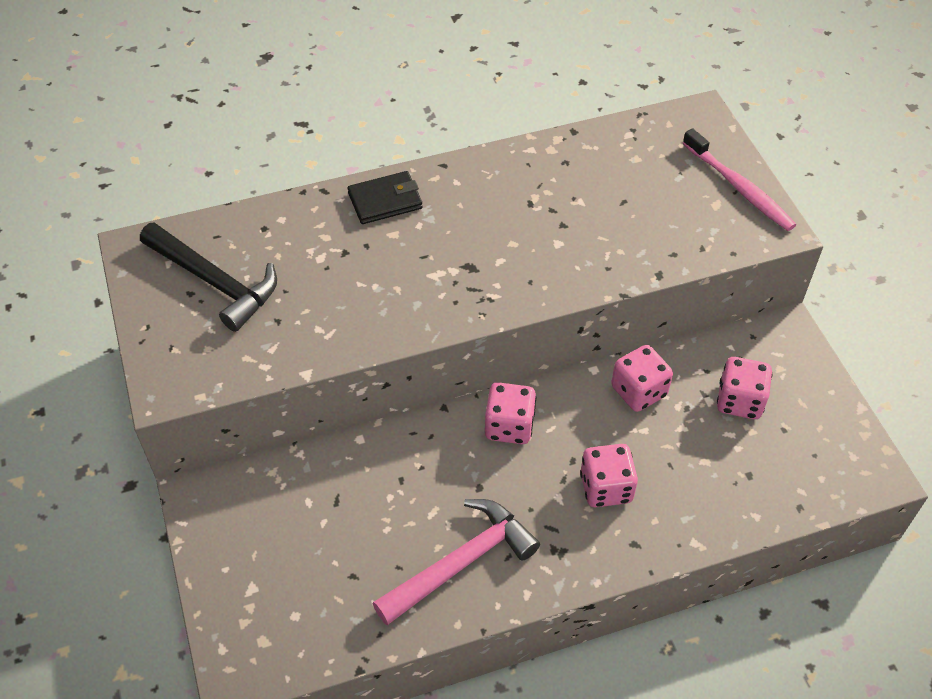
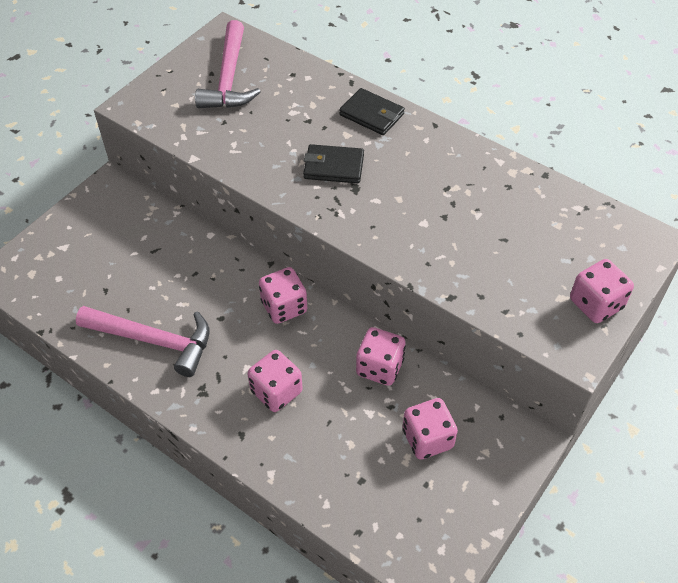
camera: 55 degrees right, 0 degrees up
black hammer [140,222,277,332] -> pink hammer [195,20,261,108]
pink toothbrush [683,128,796,231] -> pink dice [570,259,634,323]
none -> black wallet [303,144,364,183]

